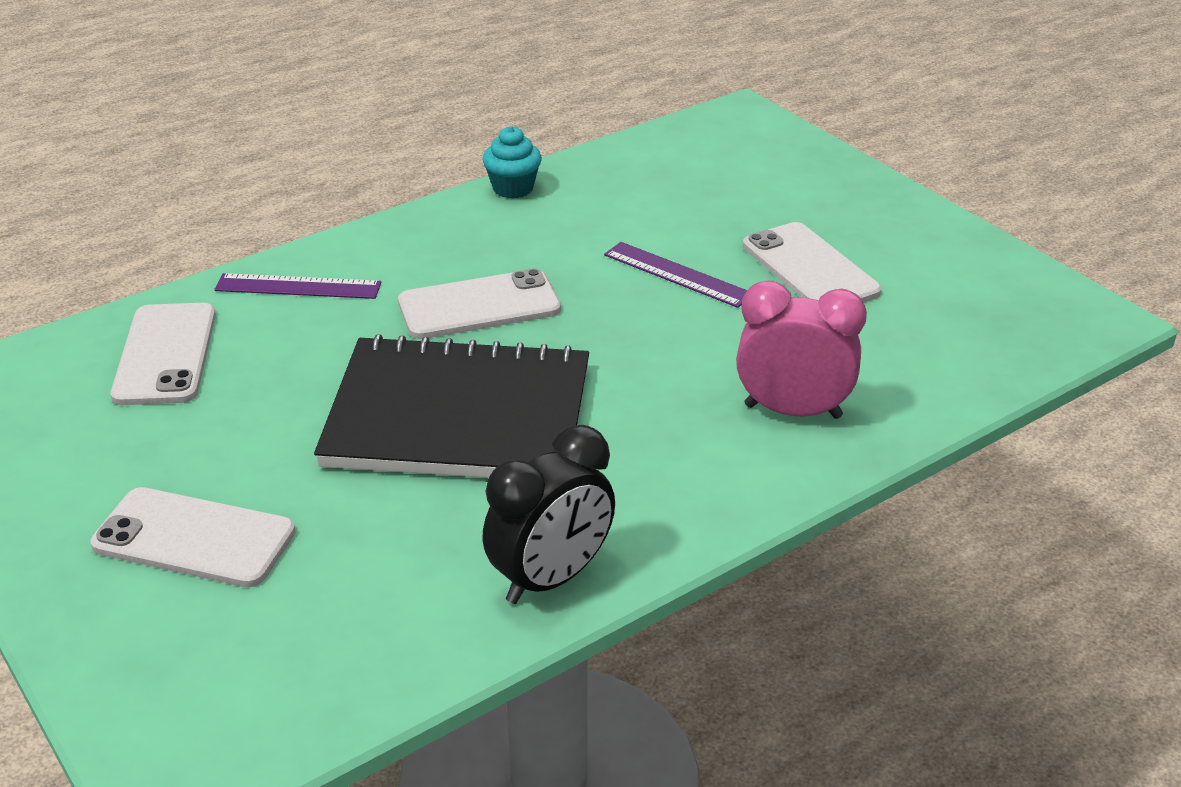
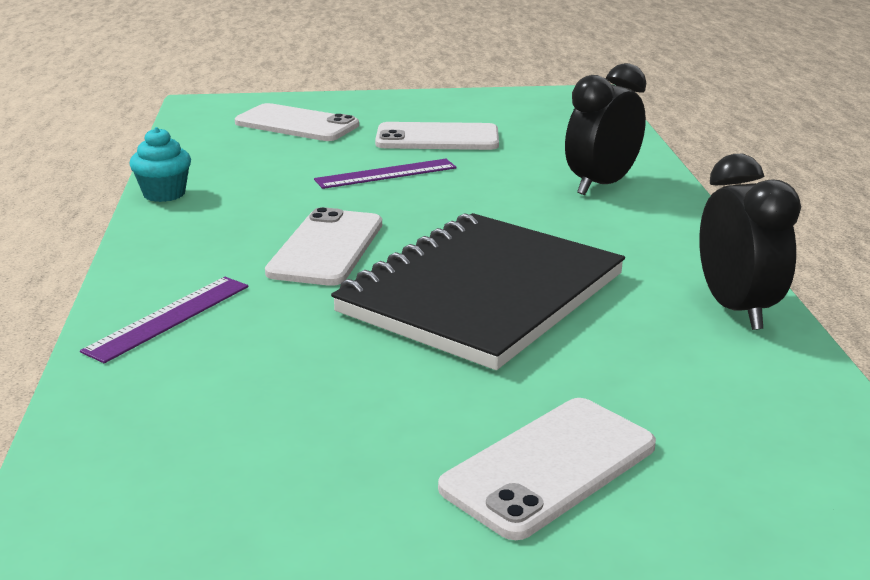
camera: 60 degrees left, 10 degrees down
white phone [111,303,216,405] -> white phone moved to [235,103,359,141]
pink clock [736,281,867,419] -> black clock [565,63,646,195]

